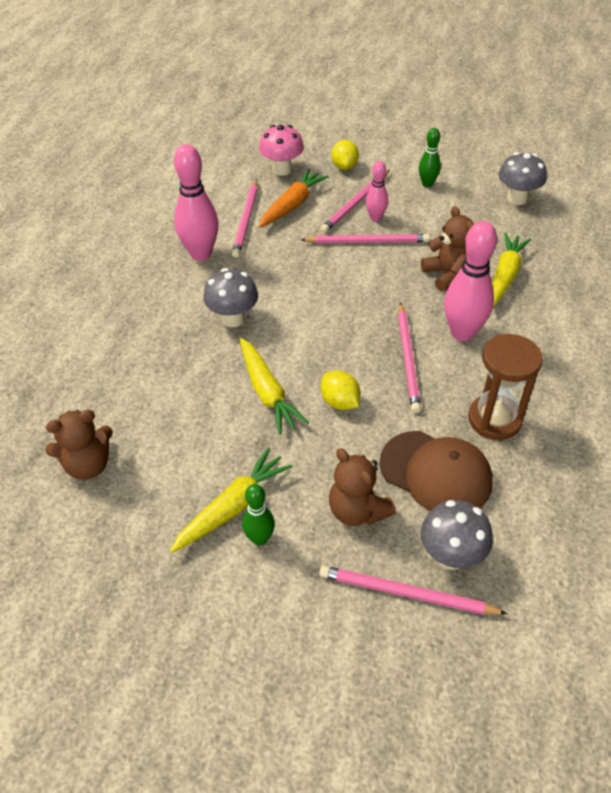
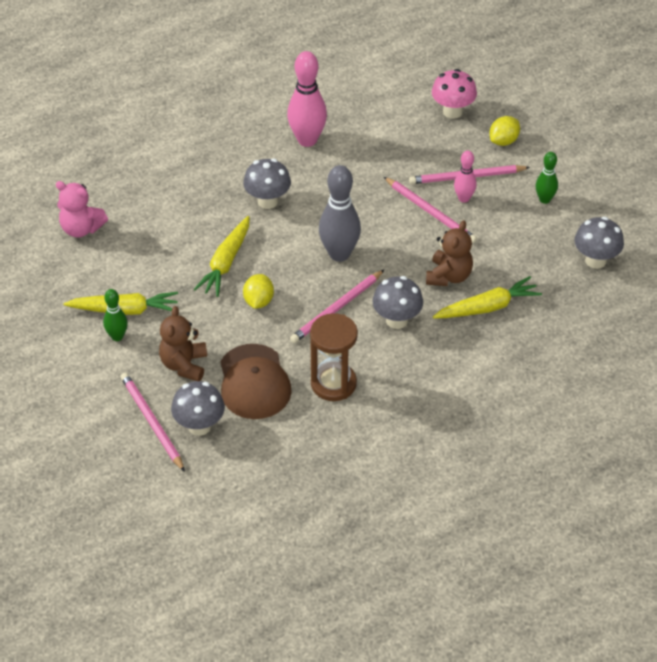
camera: 45 degrees right, 0 degrees up
brown teddy bear [45,410,113,480] -> pink teddy bear [56,181,108,237]
pink pencil [232,179,258,258] -> none
orange carrot [258,169,329,228] -> none
pink bowling pin [444,221,497,341] -> grey mushroom [373,276,423,329]
none -> grey bowling pin [319,165,361,262]

